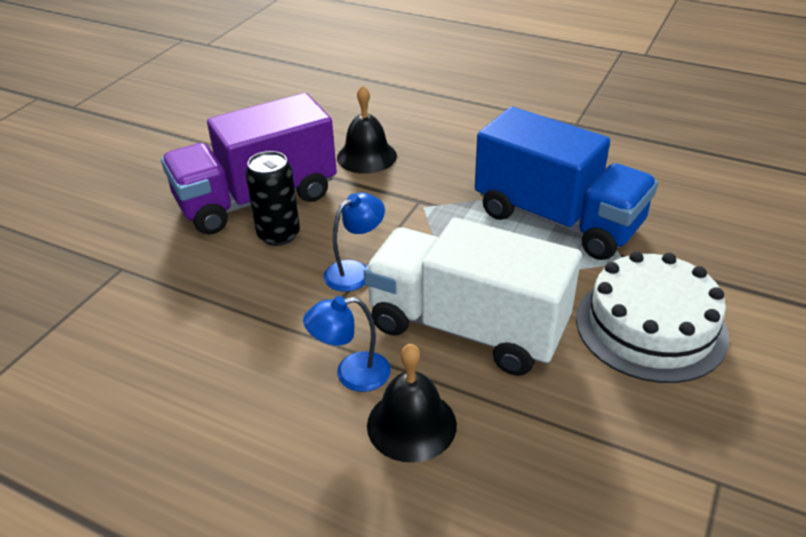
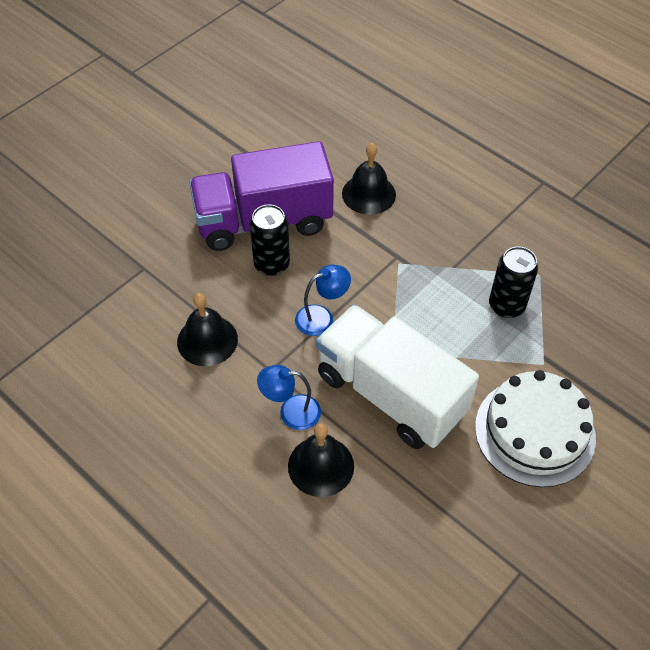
camera: 15 degrees right, 15 degrees up
blue truck [475,107,658,260] -> black can [489,246,538,318]
none -> black bell [177,293,238,366]

